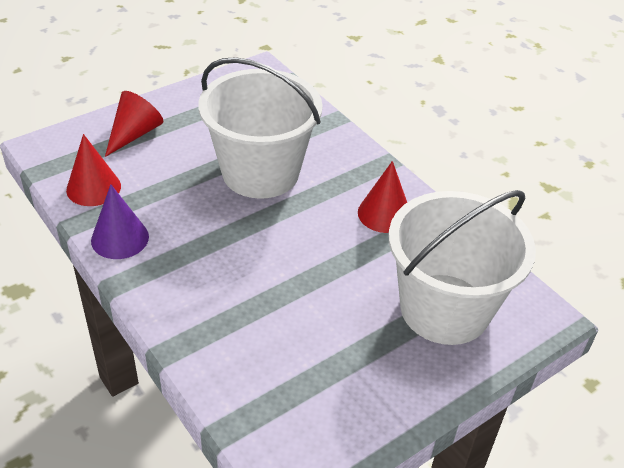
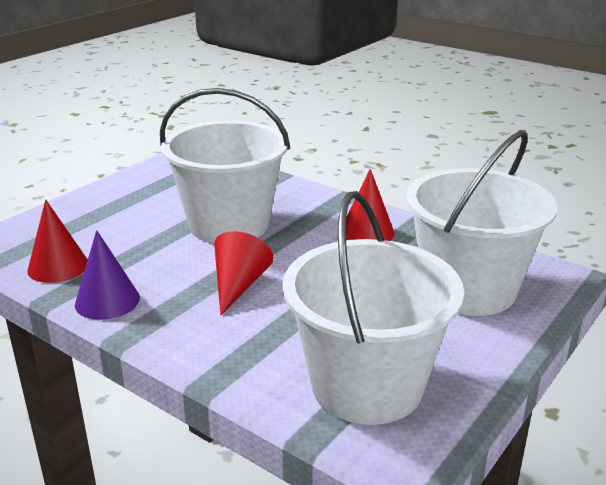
camera: 15 degrees left, 15 degrees down
red cone [105,91,163,157] -> red cone moved to [214,231,274,315]
none -> white bucket [283,191,464,425]

